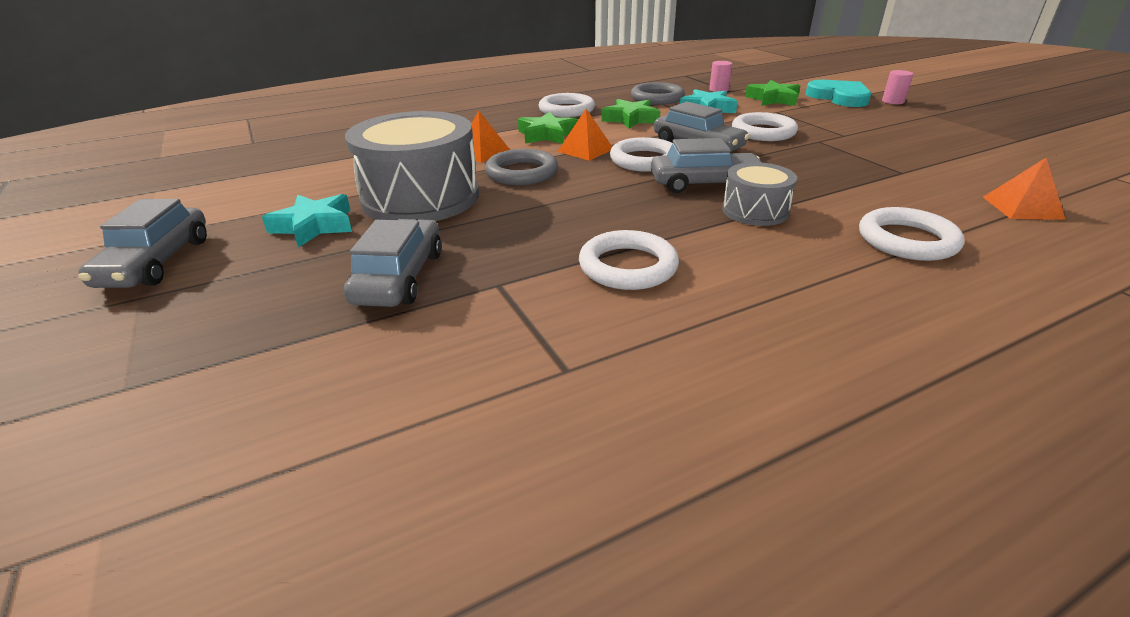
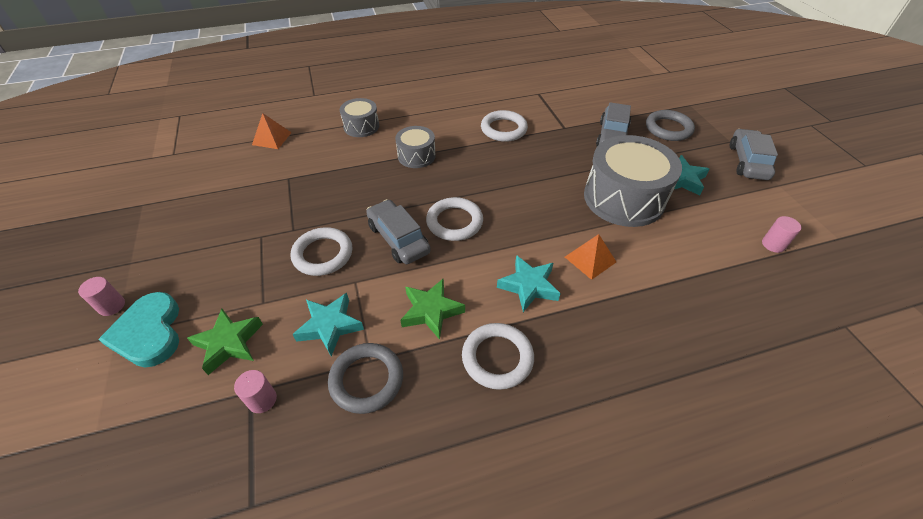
camera: 170 degrees left, 15 degrees up
grey ring [485,149,558,185] -> grey ring moved to [646,110,695,141]
green star [518,112,578,144] -> turquoise star [497,255,561,312]
orange pyramid [558,109,612,161] -> none
grey car [651,138,762,193] -> none
white ring [859,207,964,261] -> grey drum [340,98,379,137]
none -> pink cylinder [762,216,801,253]

